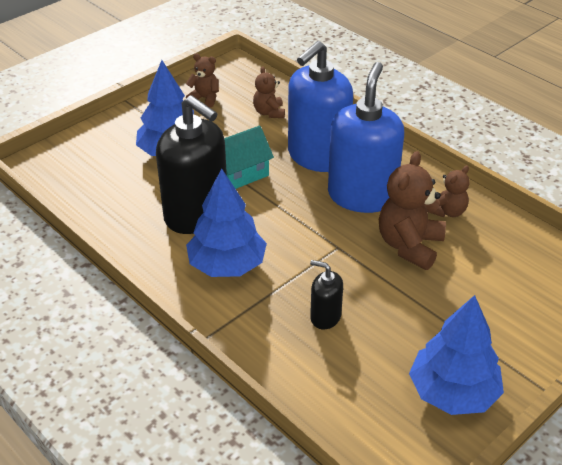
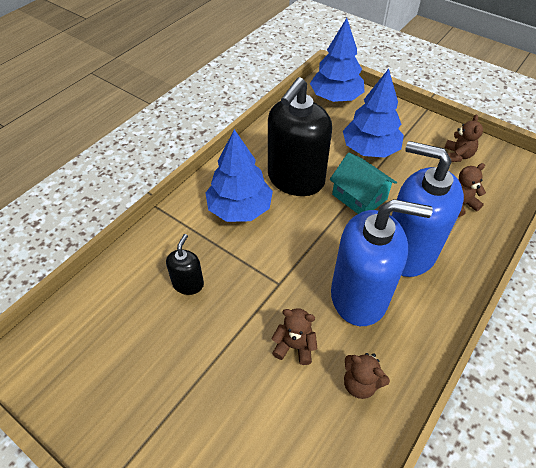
camera: 80 degrees right, 10 degrees up
brown teddy bear [379,151,446,270] -> brown teddy bear [271,308,317,365], size x0.57
blue tree [409,295,504,415] -> blue tree moved to [310,18,365,102]

